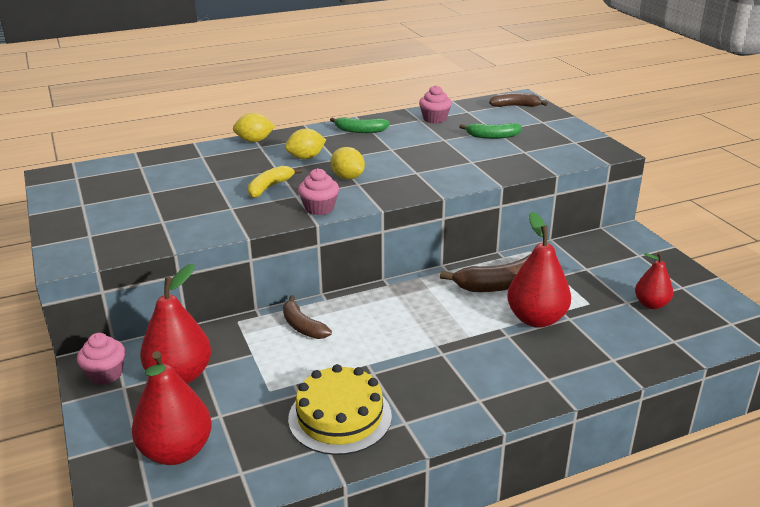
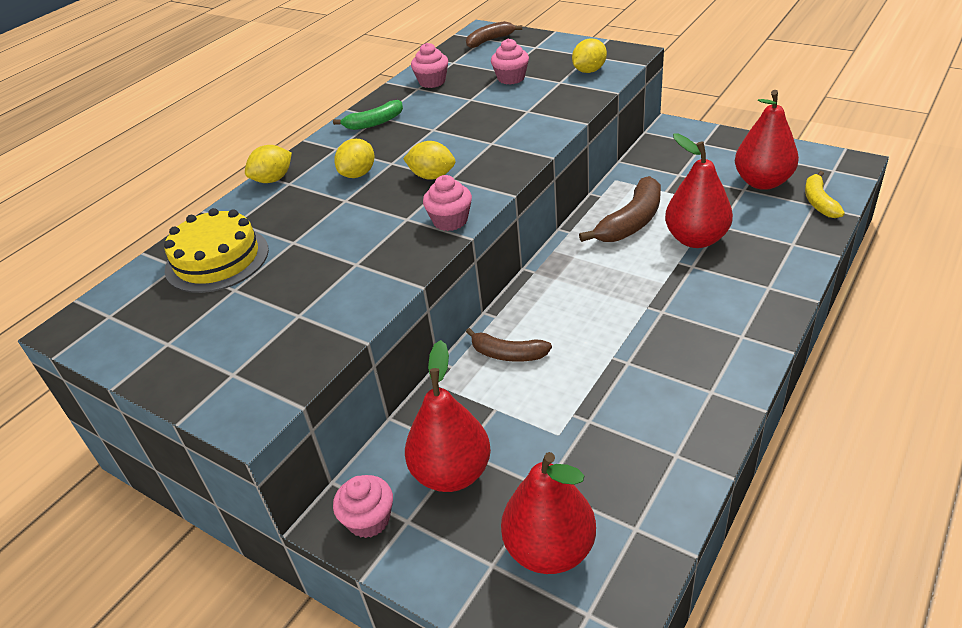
camera: 30 degrees left, 10 degrees up
yellow banana [248,166,302,198] -> yellow banana moved to [805,171,845,218]
yellow cake [288,364,392,455] -> yellow cake moved to [164,208,269,293]
green banana [459,123,522,139] -> pink cupcake [491,38,529,85]
red pear [635,252,673,309] -> red pear [735,90,799,190], size x1.67
none -> yellow lemon [572,38,607,73]

